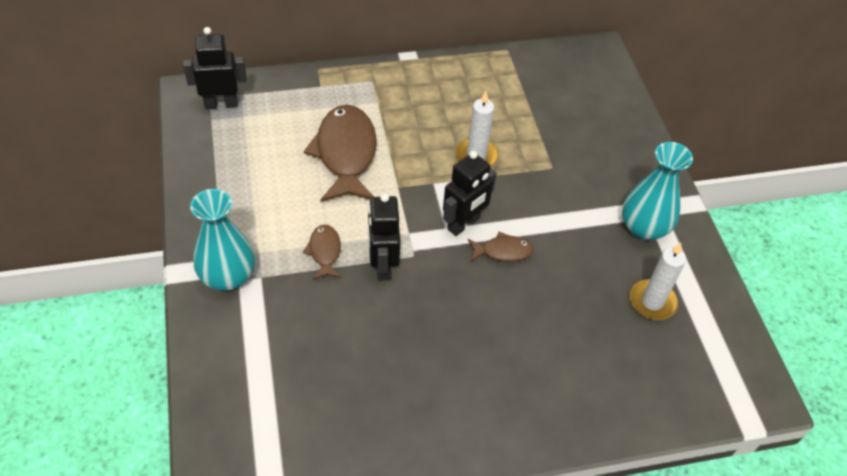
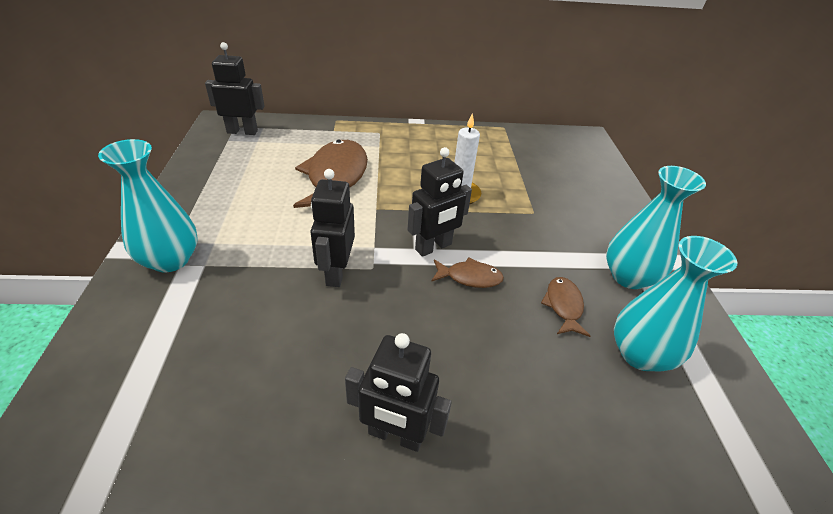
camera: 10 degrees right, 10 degrees down
brown fish [303,225,341,280] -> brown fish moved to [541,277,591,337]
white candle [630,243,686,320] -> turquoise vase [614,236,737,372]
none -> black robot [345,333,452,452]

